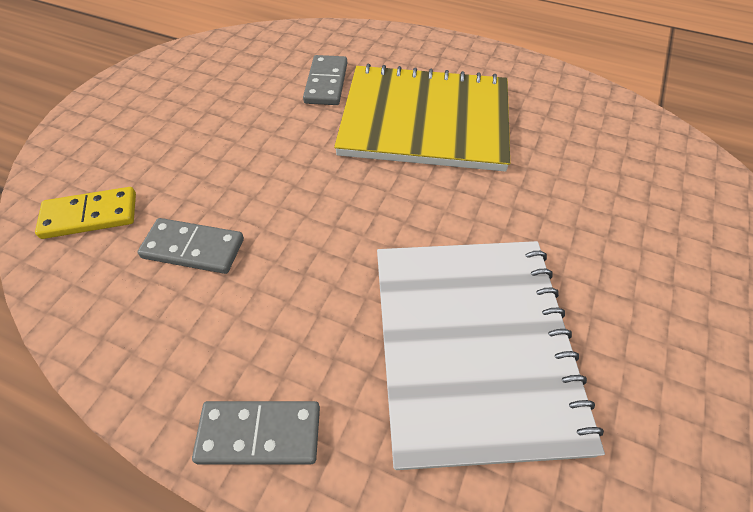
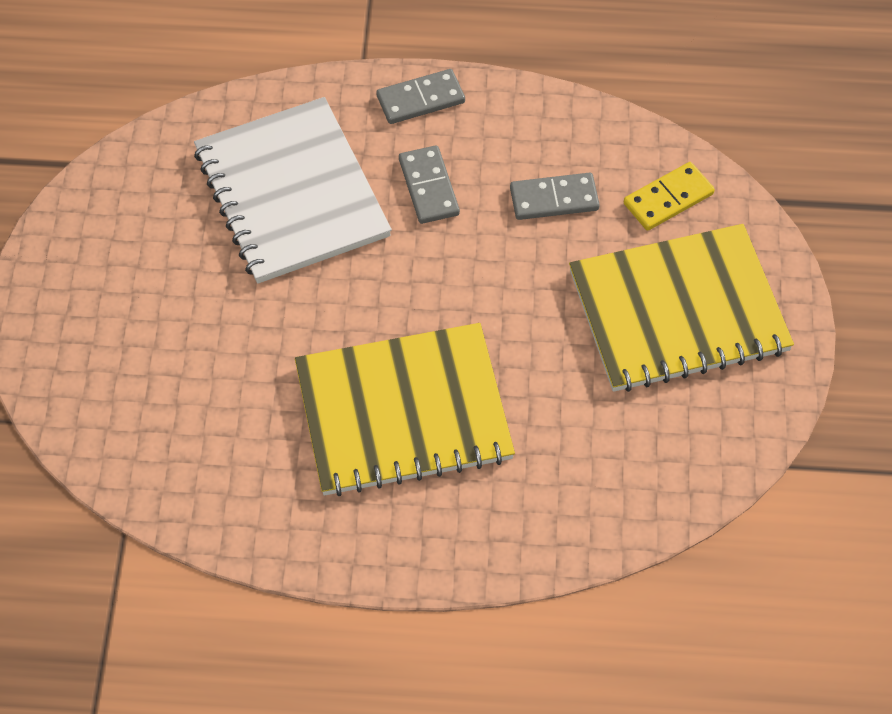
camera: 160 degrees right, 5 degrees up
grey domino [303,55,347,105] -> grey domino moved to [399,145,460,224]
none -> yellow notebook [569,224,794,392]

